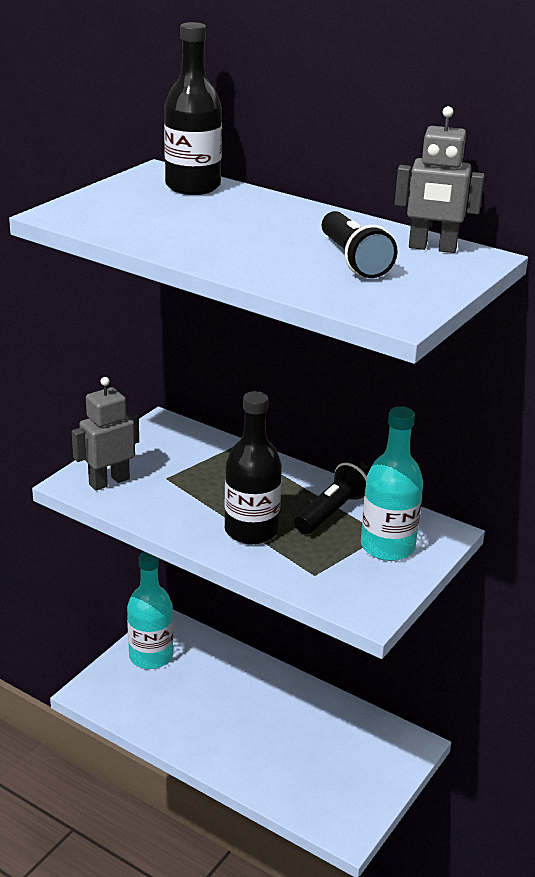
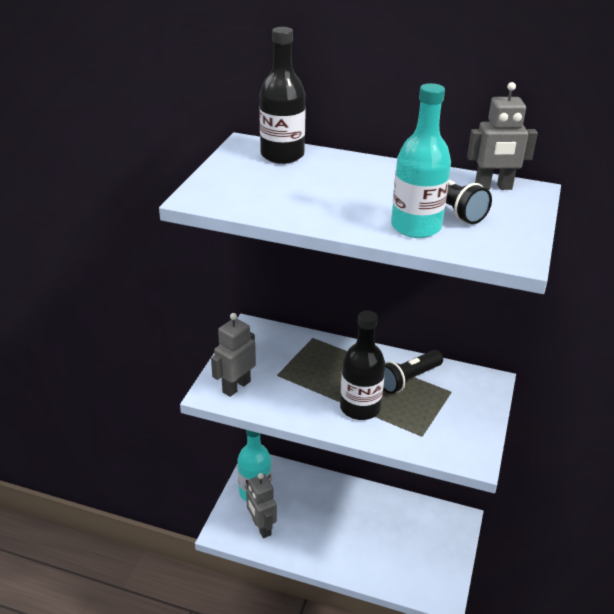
camera: 15 degrees left, 5 degrees up
black flashlight [294,459,370,534] -> black flashlight turned 150 degrees counterclockwise [383,350,443,394]
turquoise bottle [361,406,423,561] -> turquoise bottle moved to [391,83,451,238]
none -> grey robot [246,473,277,538]

